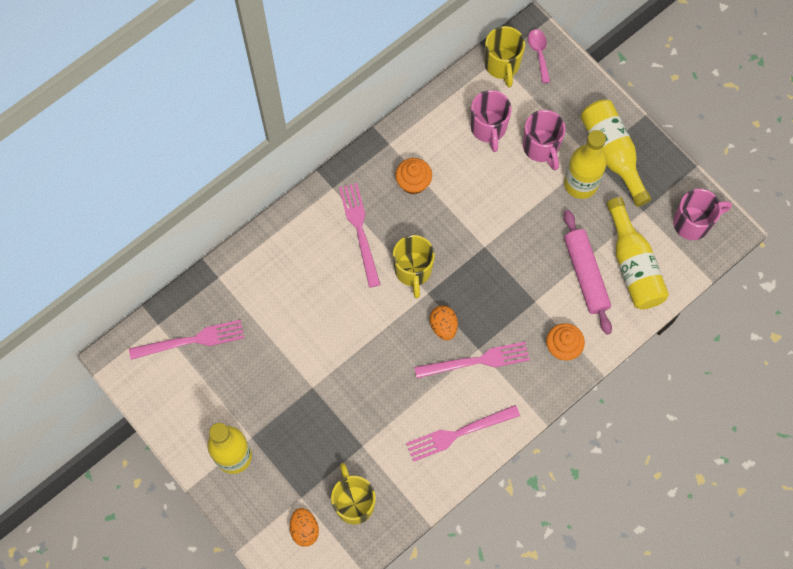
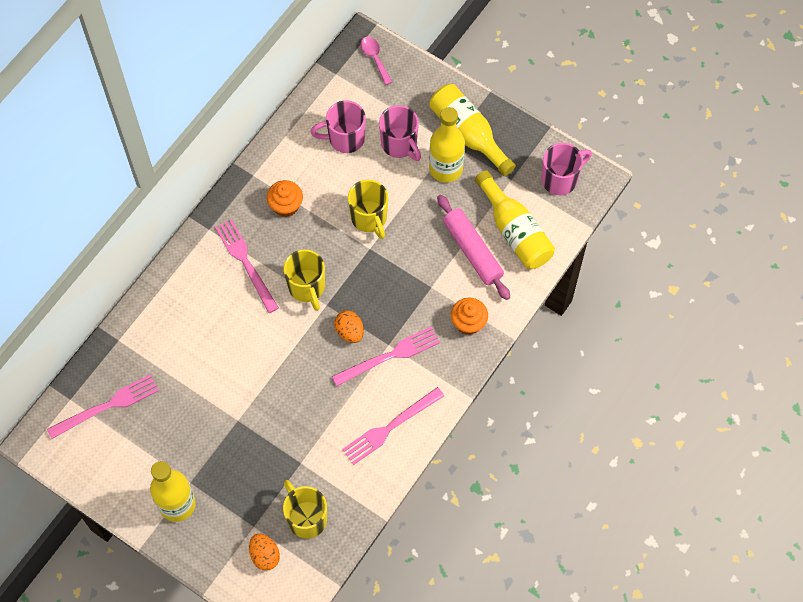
camera: 15 degrees left, 5 degrees down
pink mug [471,90,512,152] -> pink mug turned 105 degrees clockwise [310,100,366,153]
yellow mug [484,26,525,87] -> yellow mug moved to [348,180,388,239]

